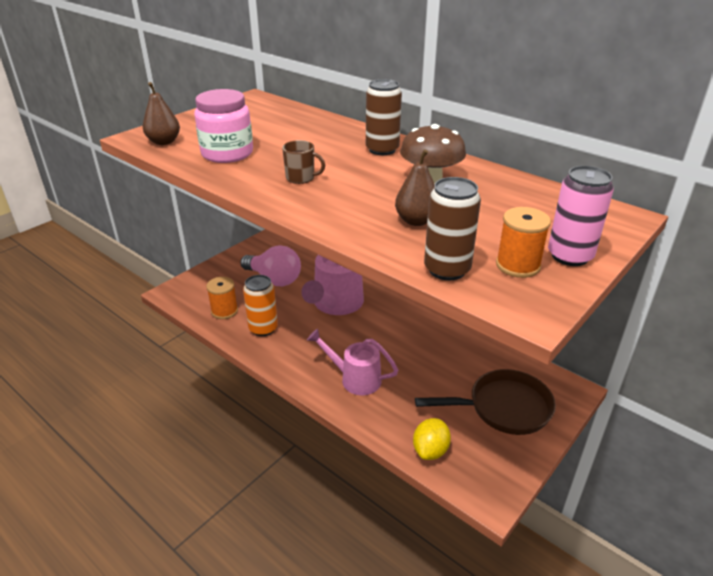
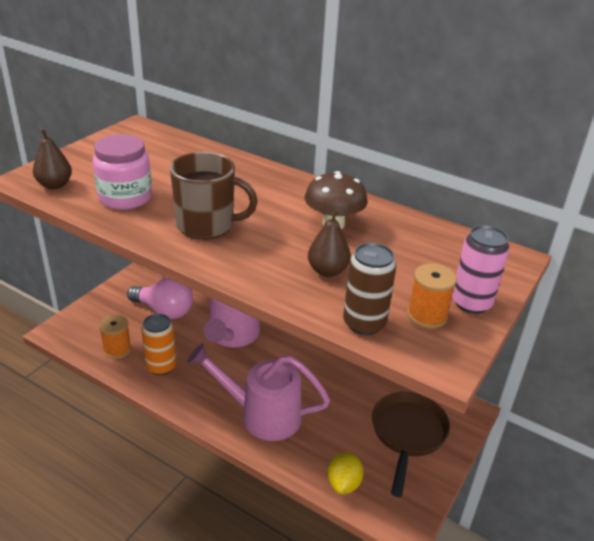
camera: 10 degrees left, 0 degrees up
brown mug [282,140,325,184] -> brown mug [170,152,258,239], size x1.98
pink watering can [307,329,398,395] -> pink watering can [187,343,330,441], size x1.51
brown can [366,79,402,155] -> none
brown pan [415,369,556,435] -> brown pan turned 60 degrees counterclockwise [372,392,450,497]

